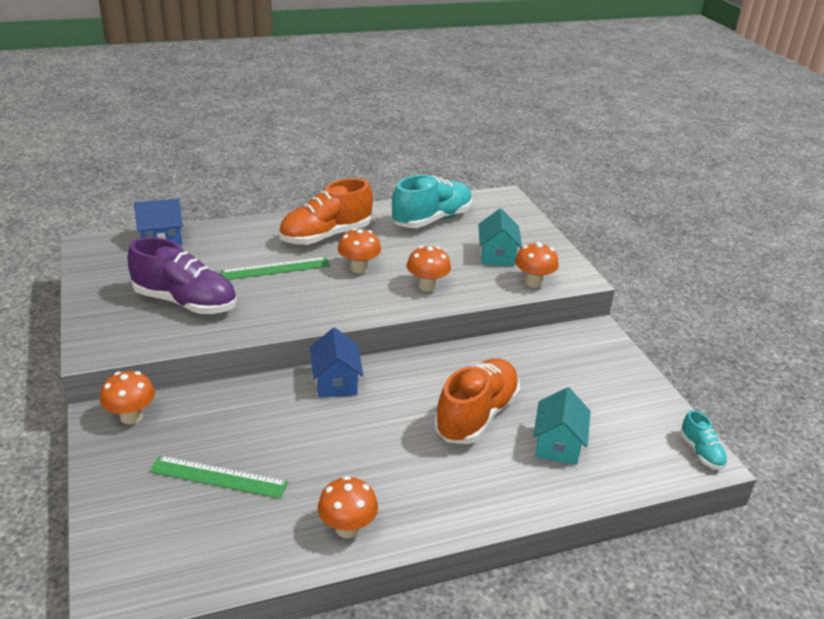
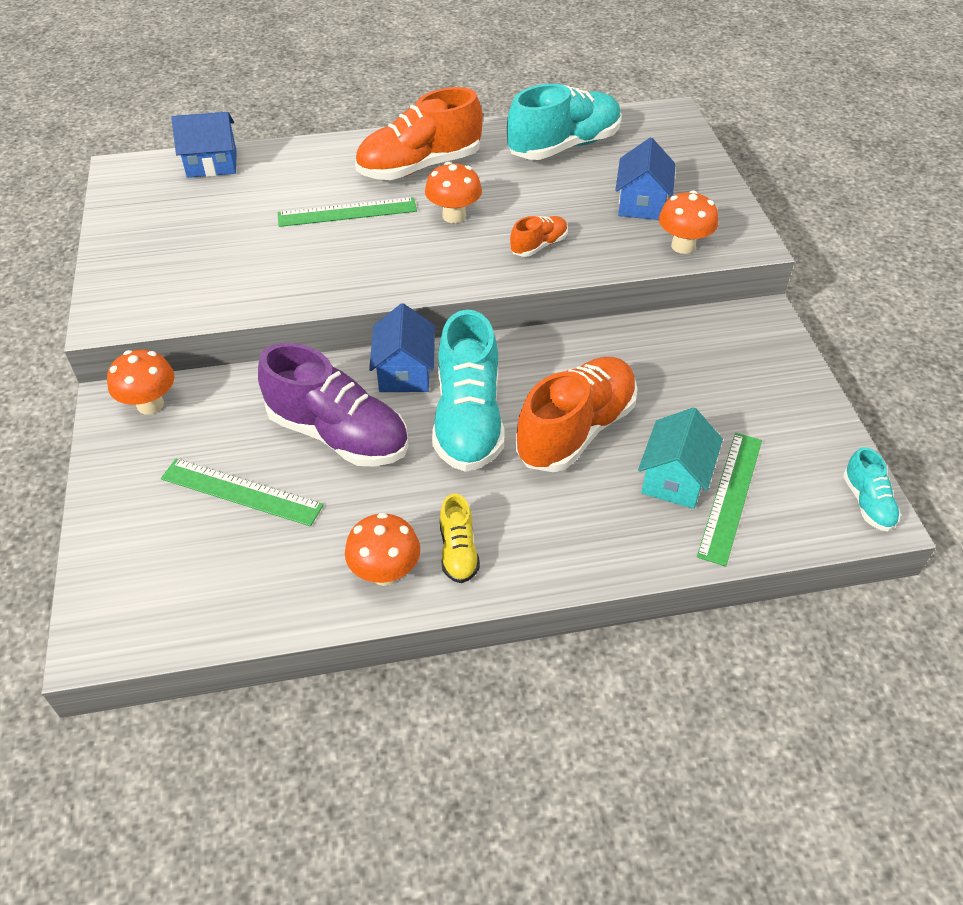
camera: 10 degrees right, 15 degrees up
purple shoe [128,237,237,314] -> purple shoe moved to [258,343,409,467]
orange mushroom [407,246,451,292] -> orange shoe [510,216,568,257]
turquoise house [478,208,522,266] -> blue house [615,137,676,220]
none -> turquoise shoe [432,310,505,472]
none -> yellow shoe [440,493,480,583]
none -> green ruler [697,433,762,567]

